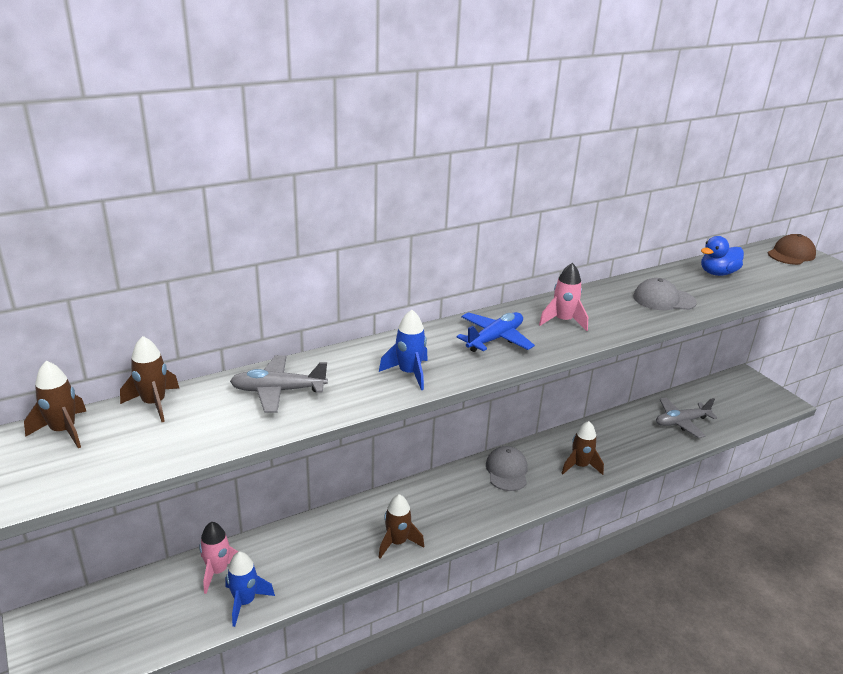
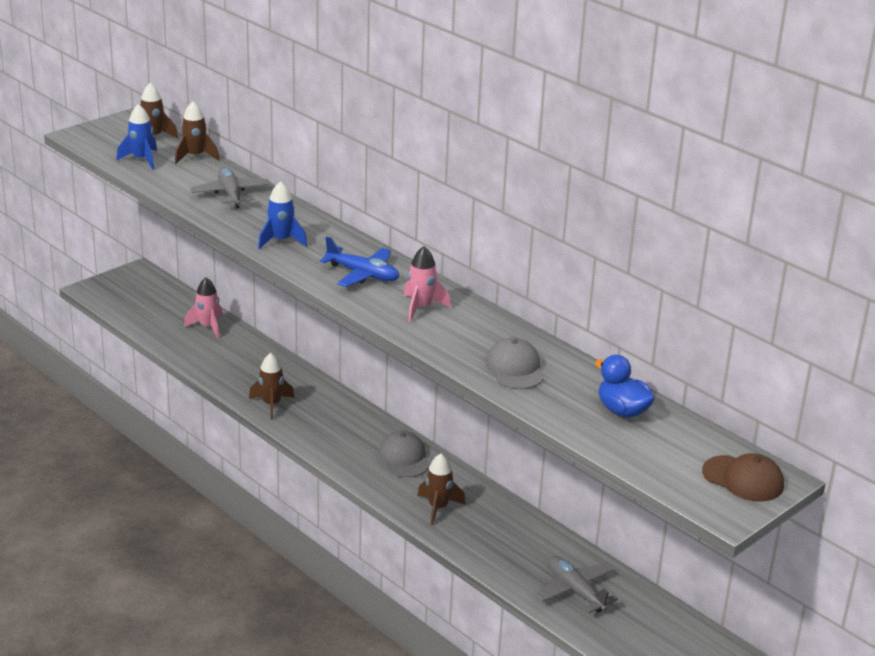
camera: 75 degrees right, 0 degrees up
blue rocket [225,552,275,627] -> blue rocket moved to [116,104,157,170]
grey cap [486,446,528,491] -> grey cap turned 90 degrees counterclockwise [379,431,429,478]

